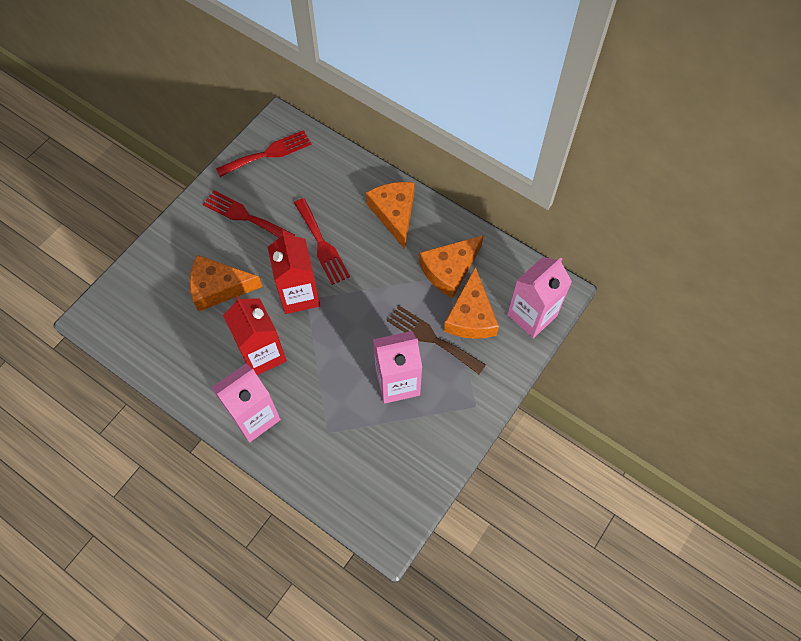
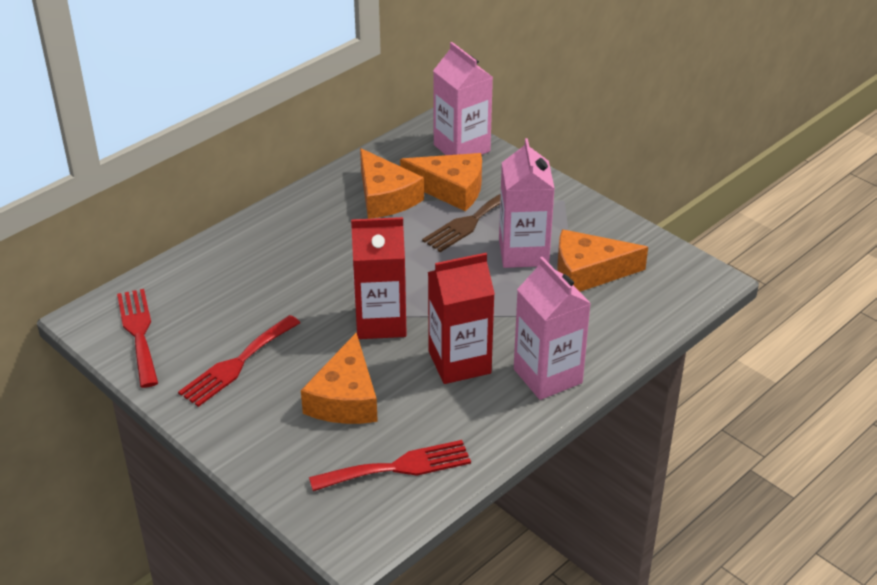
camera: 80 degrees left, 25 degrees down
red fork [294,198,350,285] -> red fork moved to [309,440,471,491]
orange cheese [366,182,415,249] -> orange cheese moved to [557,229,648,292]

